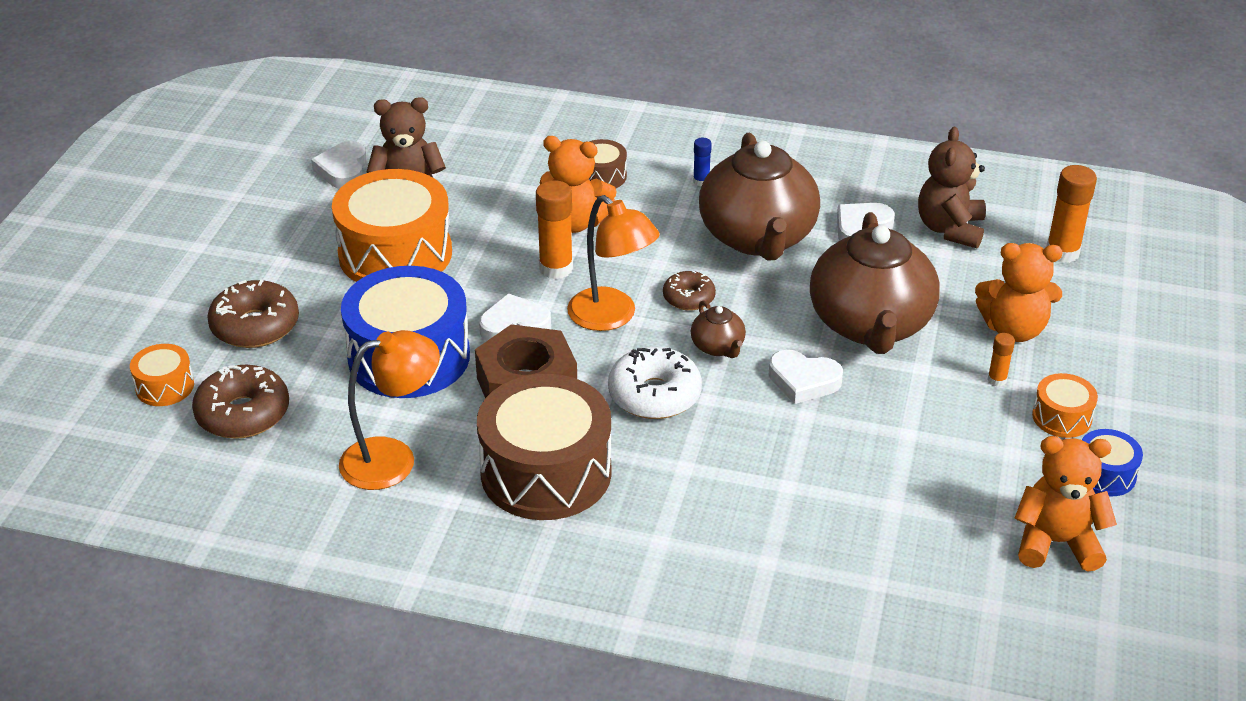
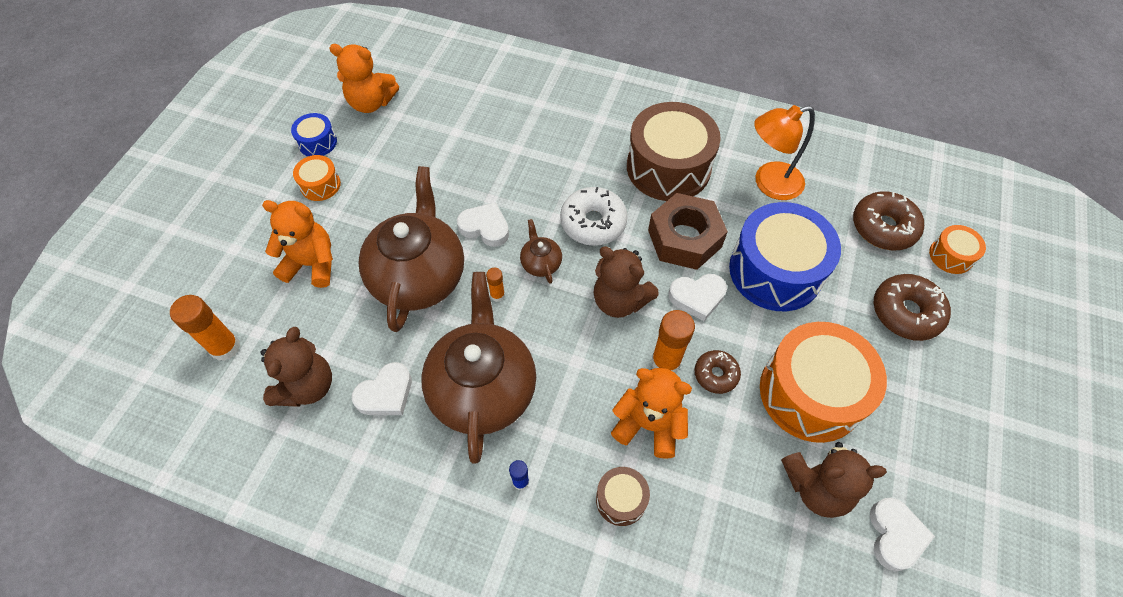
camera: 175 degrees left, 20 degrees up
orange lamp [567,195,660,331] -> brown teddy bear [594,246,658,318]
brown donut [663,271,716,311] -> brown donut moved to [694,350,741,394]
orange glue stick [987,333,1015,387] -> orange glue stick moved to [486,268,505,302]

